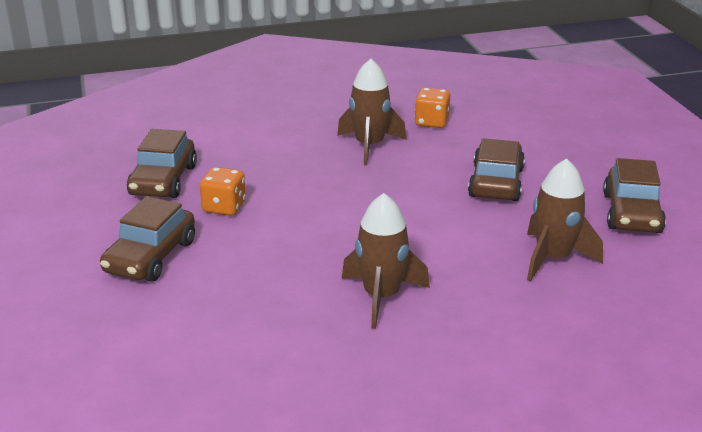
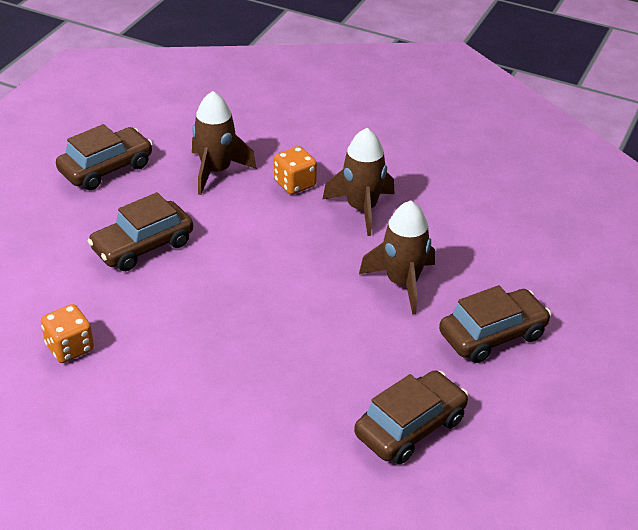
camera: 140 degrees left, 10 degrees up
orange dice [200,167,246,216] -> orange dice moved to [274,146,317,195]
brown rocket [337,59,407,166] -> brown rocket moved to [359,200,435,315]

